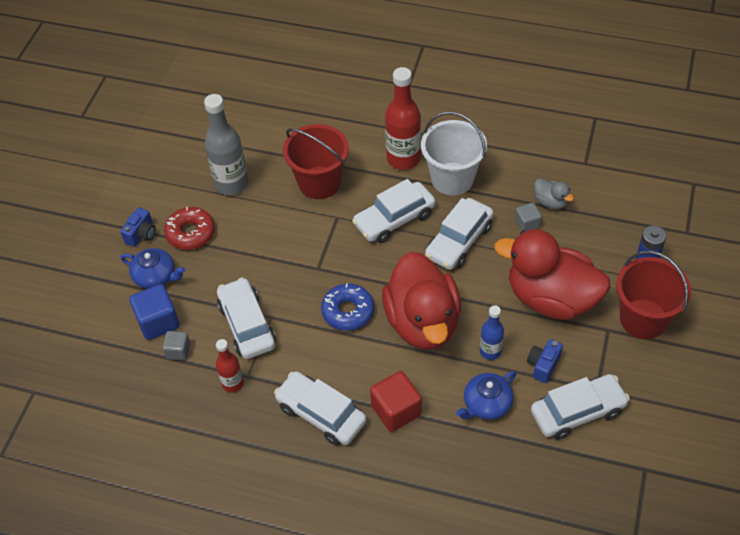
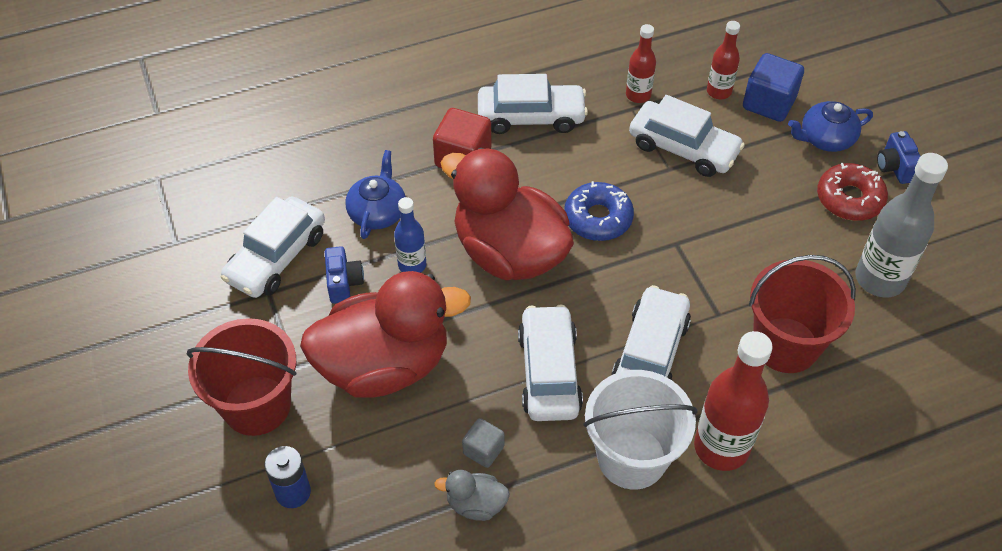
camera: 140 degrees right, 0 degrees up
grey cube [162,331,191,360] -> red bottle [707,21,740,99]

